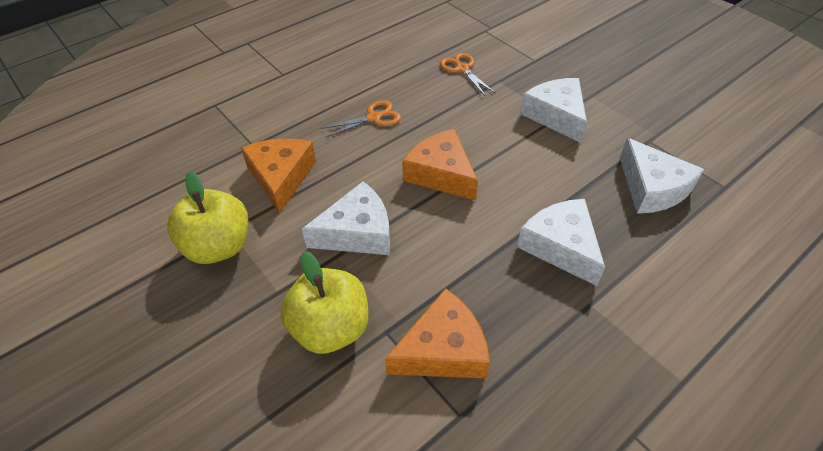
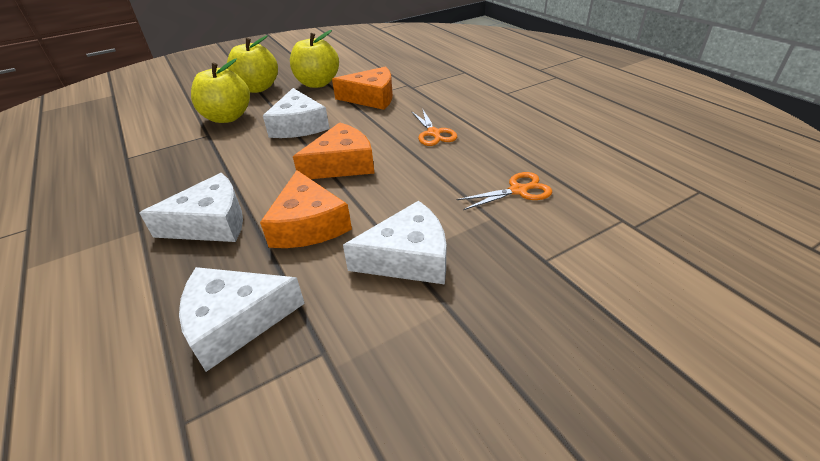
camera: 100 degrees right, 10 degrees down
orange cheese [385,288,490,379] -> orange cheese moved to [260,170,352,248]
none -> yellow apple [227,35,278,93]

